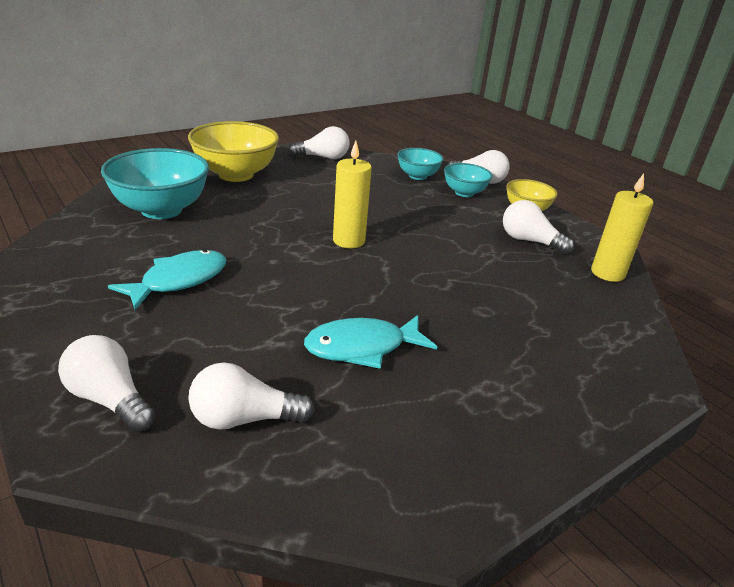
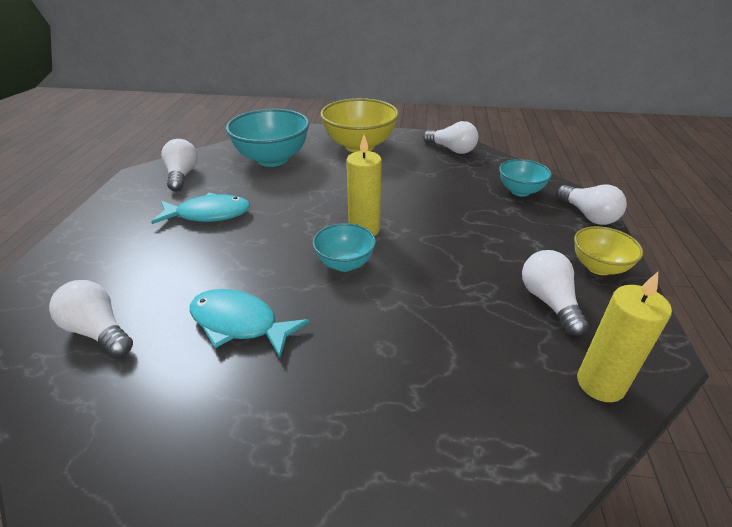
camera: 45 degrees right, 5 degrees up
white light bulb [58,335,156,432] -> white light bulb moved to [161,139,198,192]
turquoise bowl [444,163,493,197] -> turquoise bowl moved to [312,223,376,272]

